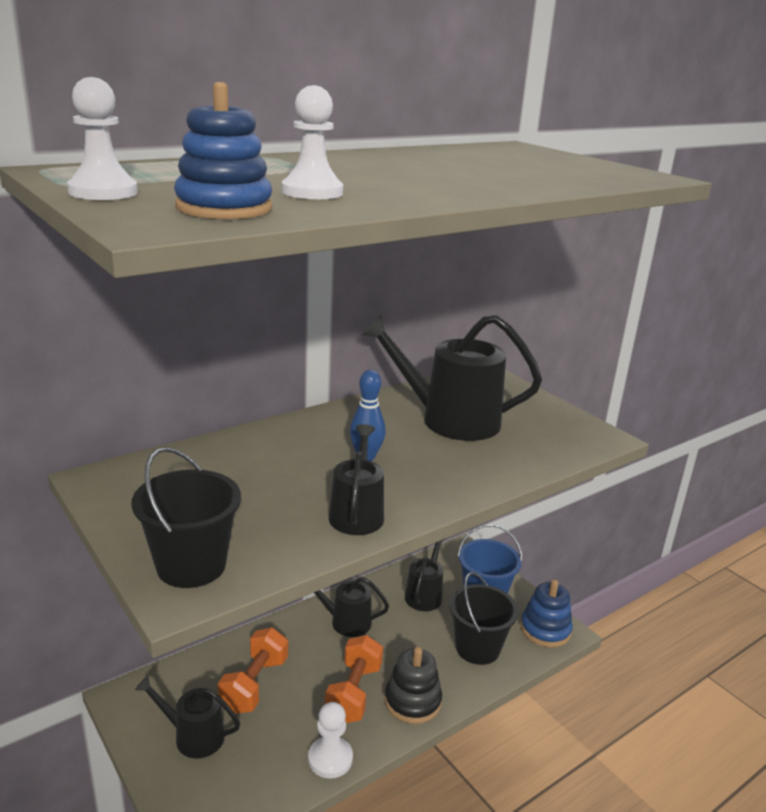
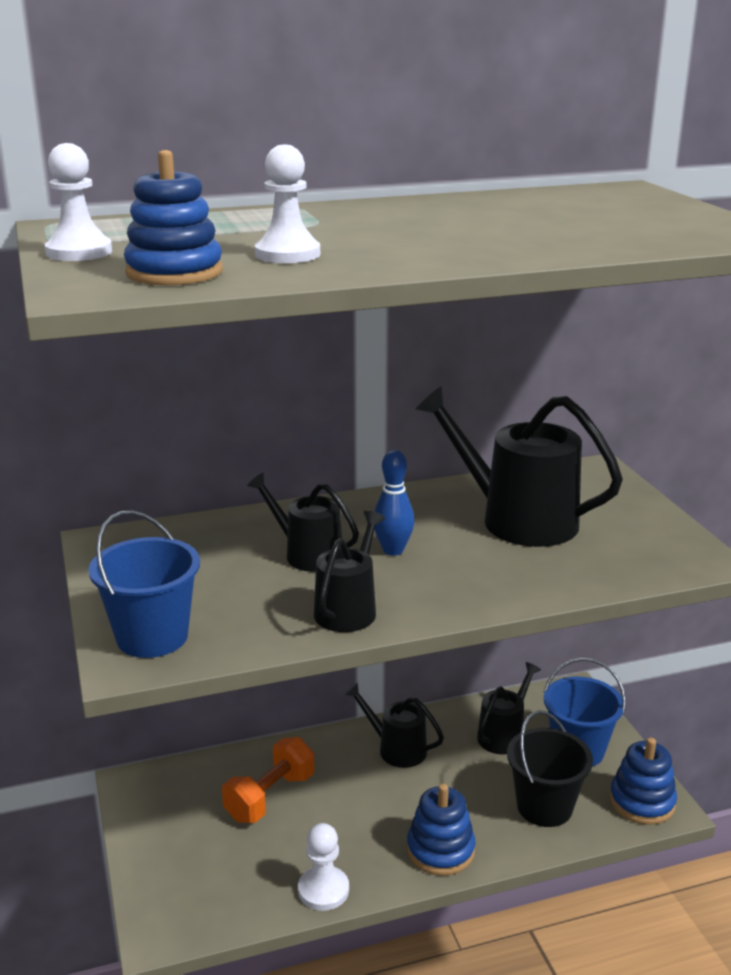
camera: 20 degrees right, 0 degrees up
black bucket [131,447,241,588] -> blue bucket [89,510,200,658]
black watering can [135,675,240,758] -> black watering can moved to [247,473,359,572]
orange dumbbell [325,635,383,723] -> none
black stacking toy [385,647,442,724] -> blue stacking toy [407,784,476,876]

